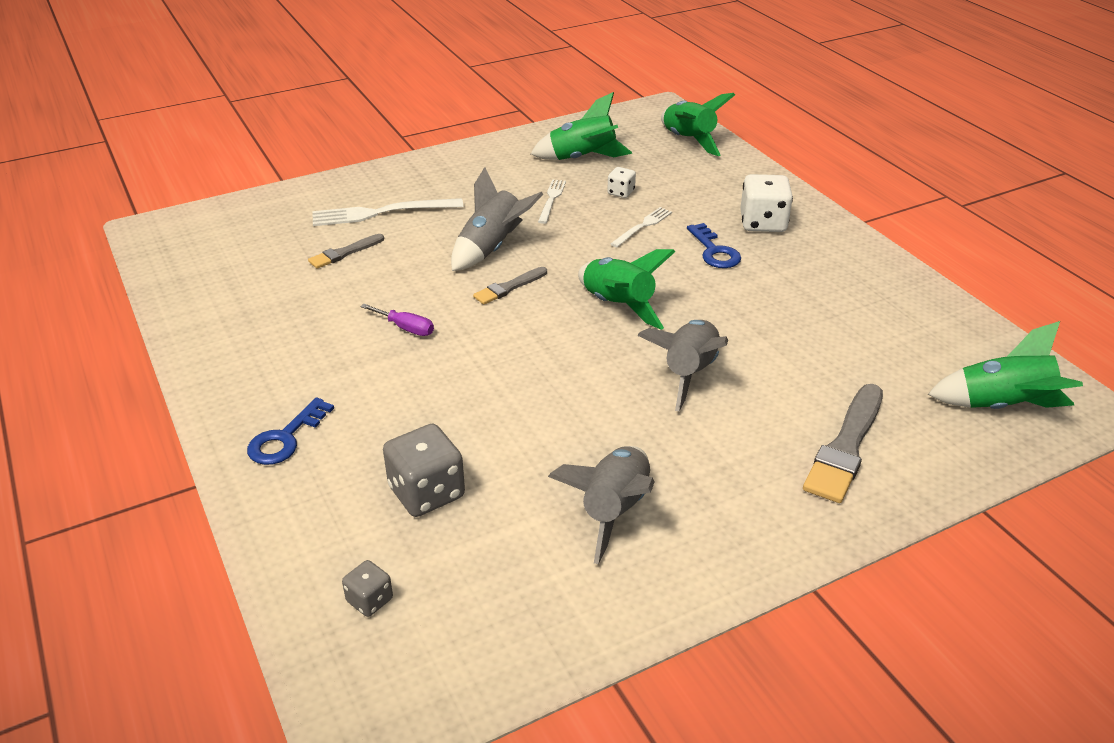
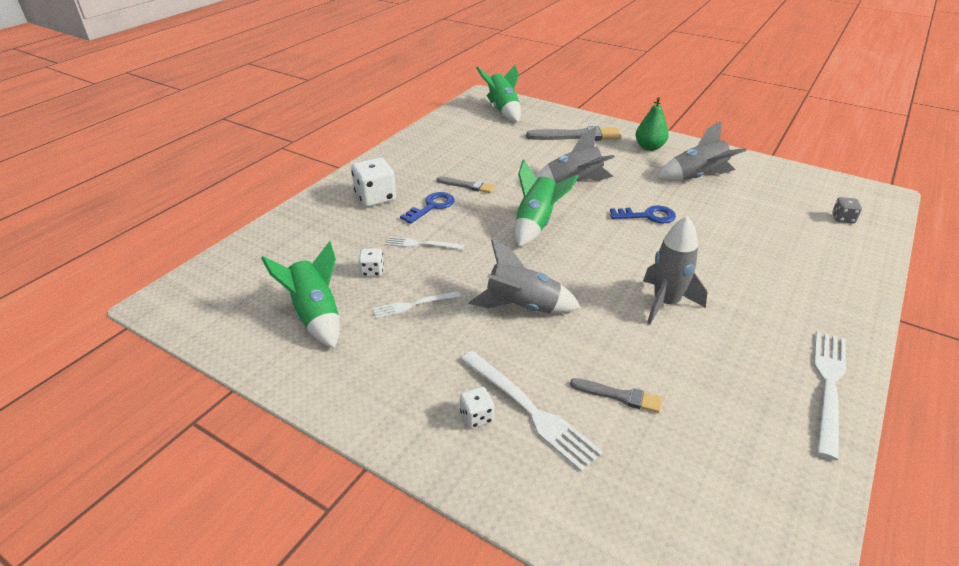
camera: 120 degrees left, 0 degrees up
blue key [247,397,334,465] -> blue key moved to [610,206,676,223]
purple screwdriver [360,304,434,336] -> grey rocket [643,216,707,324]
grey dice [383,424,465,517] -> none
grey brush [473,267,547,305] -> grey brush moved to [437,176,495,193]
green rocket [661,93,735,156] -> none
none -> white dice [460,387,494,429]
none -> green pear [636,97,669,151]
none -> white fork [814,331,846,460]

